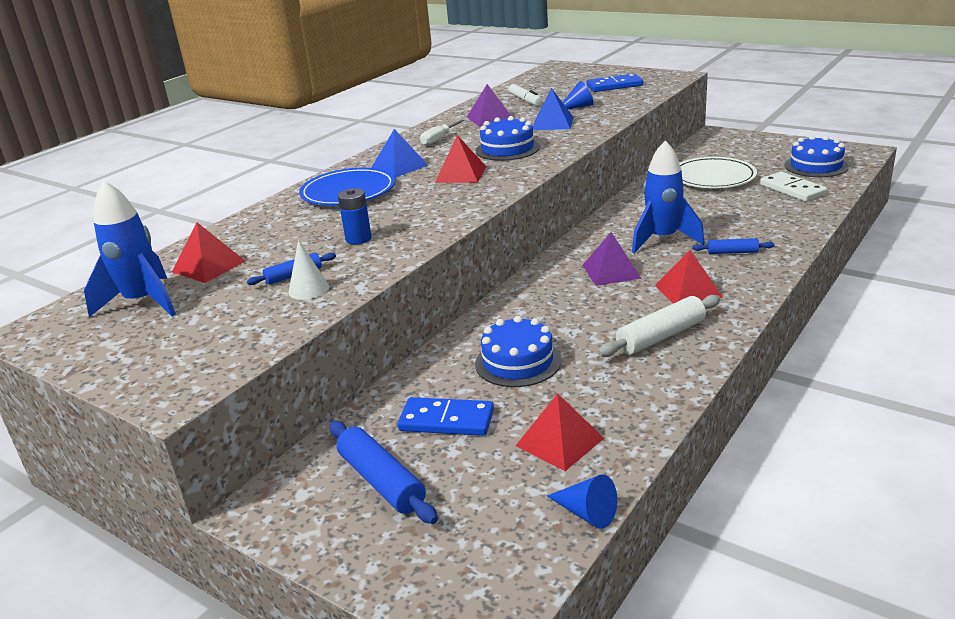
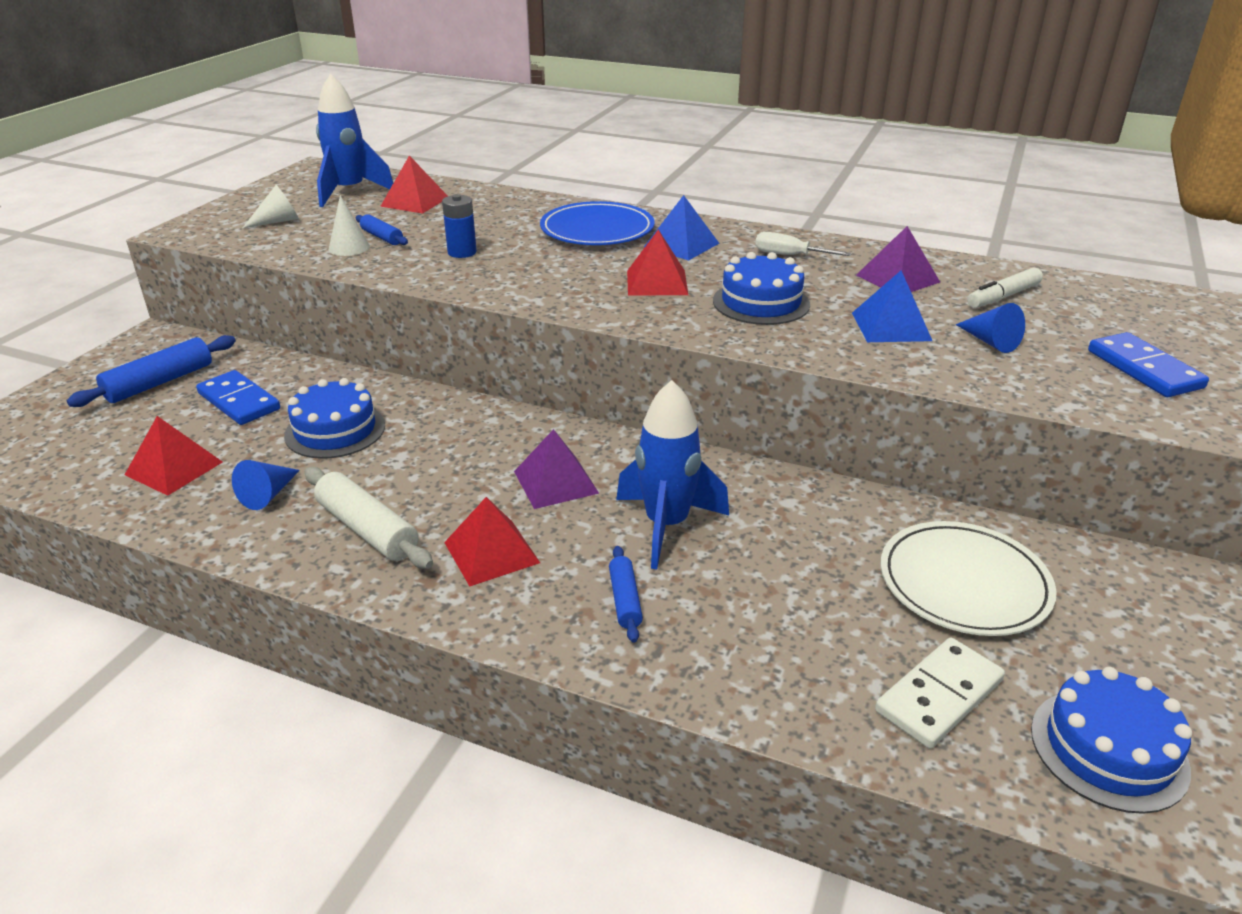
camera: 75 degrees right, 5 degrees up
blue domino [397,397,494,436] -> blue domino turned 45 degrees counterclockwise [196,370,280,425]
blue cone [547,475,617,529] -> blue cone moved to [232,460,300,510]
none -> white cone [243,185,299,228]

